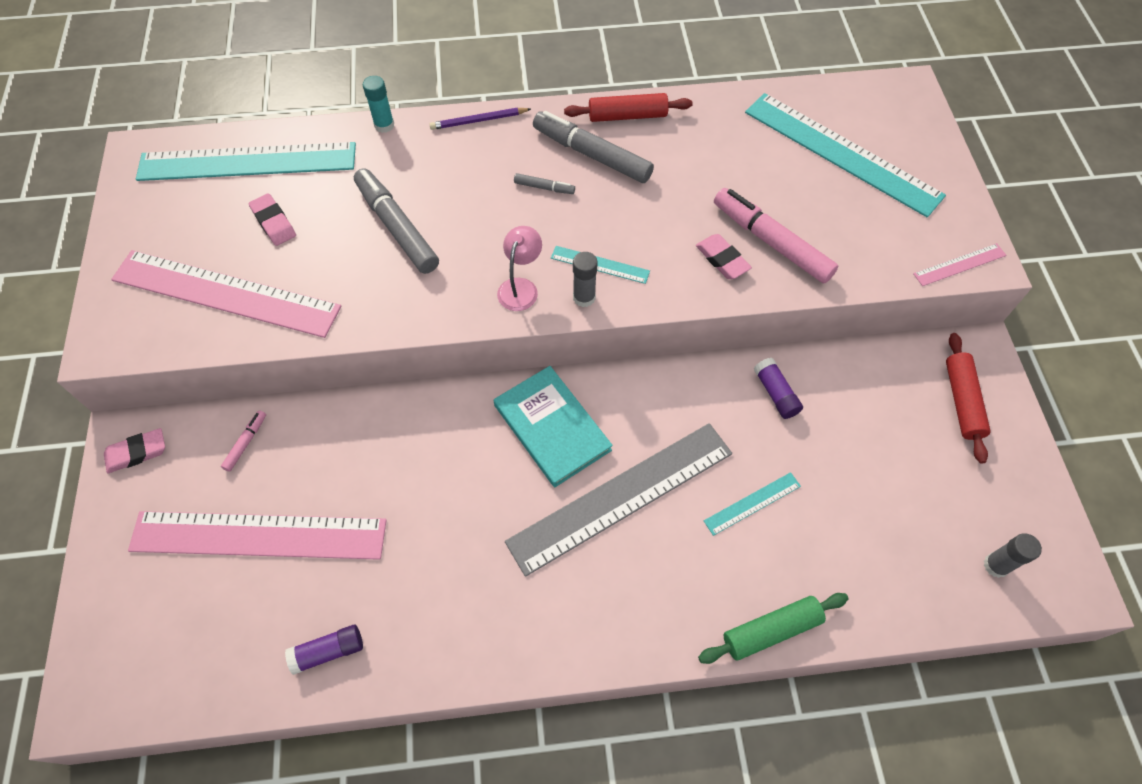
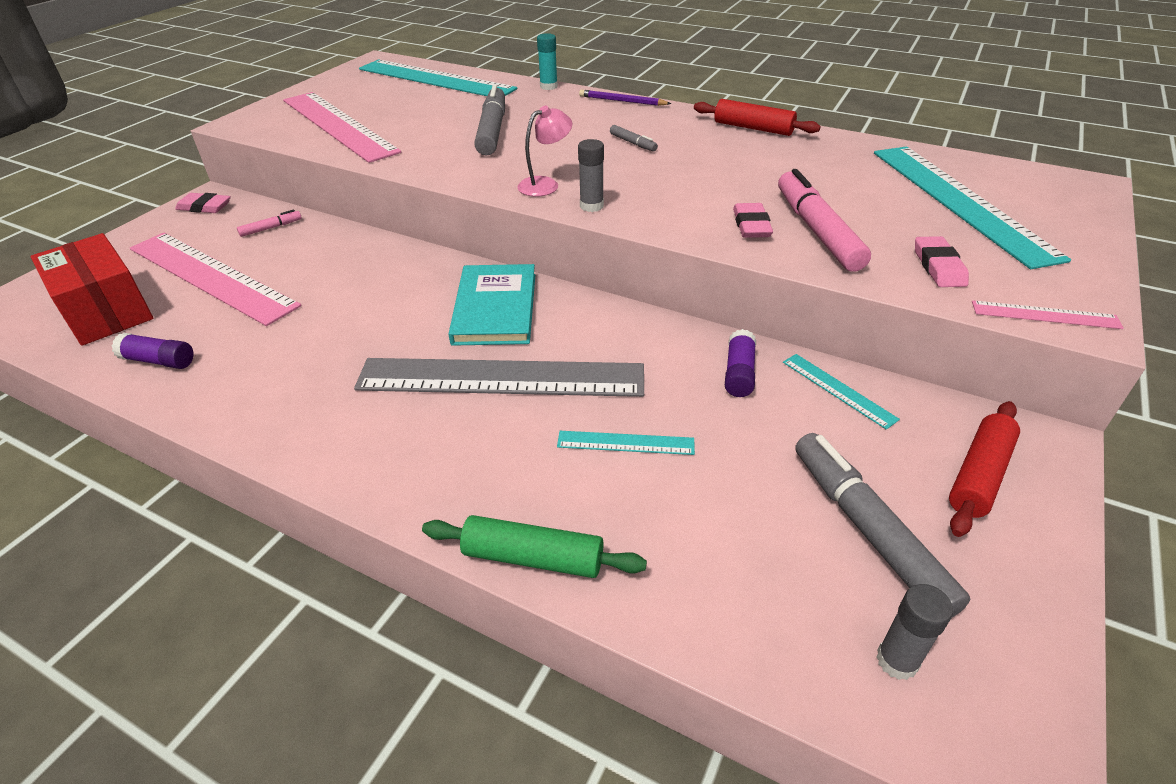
camera: 35 degrees right, 20 degrees down
pink eraser [249,193,296,246] -> pink eraser moved to [915,236,969,287]
grey marker [533,111,654,183] -> grey marker moved to [795,433,970,617]
turquoise ruler [551,246,650,284] -> turquoise ruler moved to [783,354,900,430]
none -> red box [31,233,153,346]

